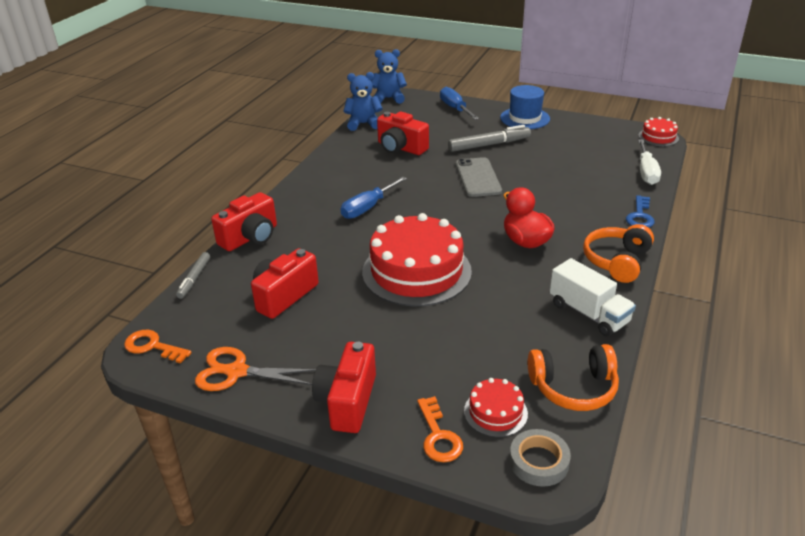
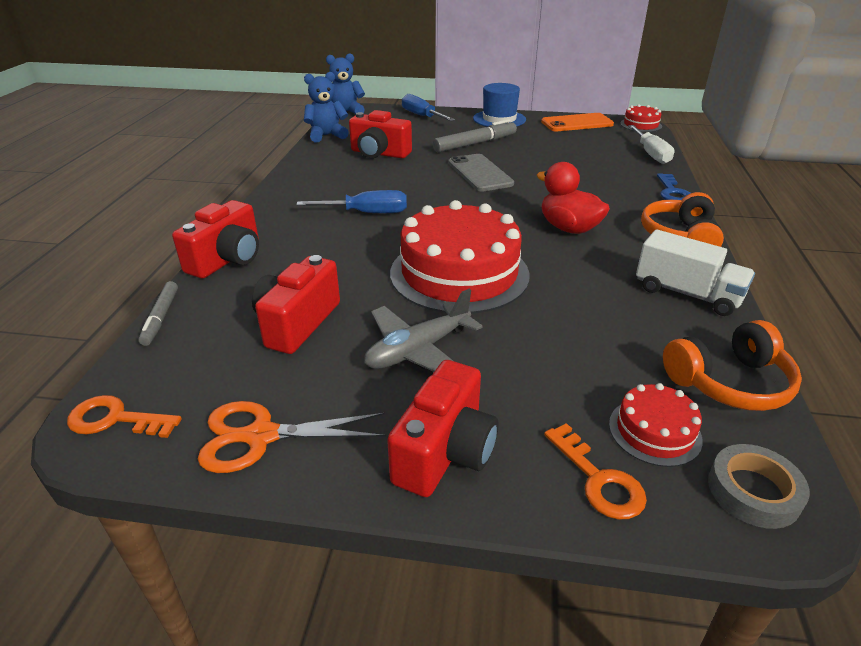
camera: 15 degrees left, 0 degrees up
red camera [312,342,376,433] -> red camera turned 150 degrees counterclockwise [387,360,498,497]
blue screwdriver [341,177,407,219] -> blue screwdriver turned 120 degrees counterclockwise [296,190,407,213]
none -> grey plane [364,289,483,372]
none -> orange phone [541,113,614,131]

